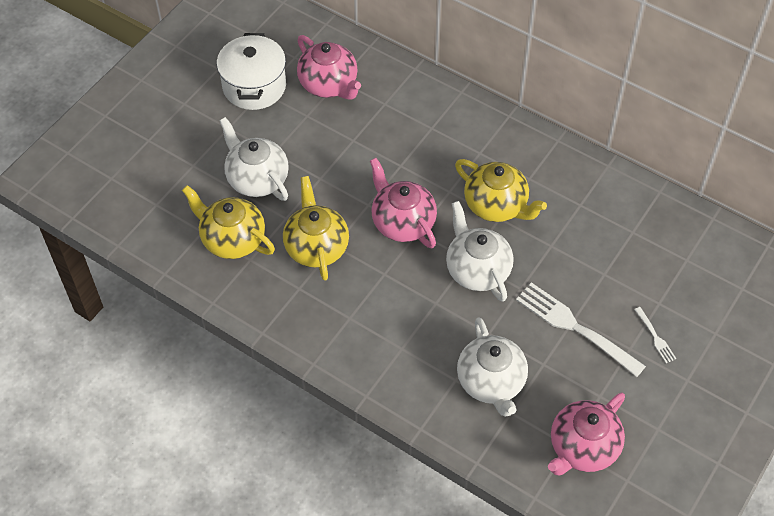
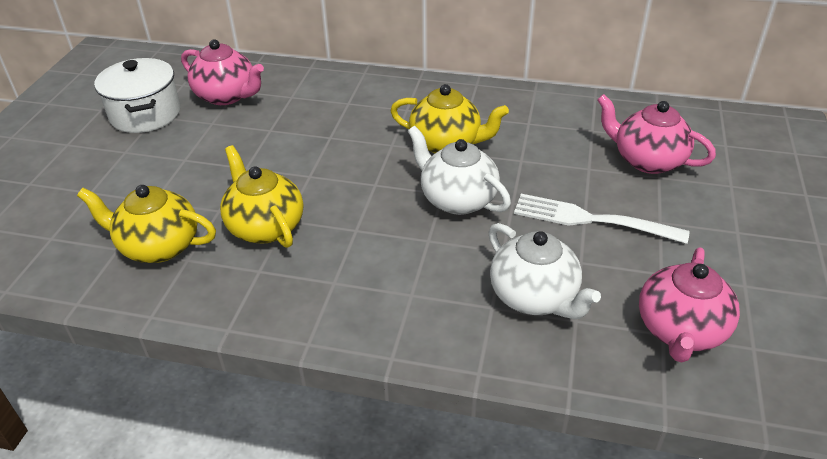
camera: 20 degrees left, 15 degrees down
white teapot [220,117,289,201] -> none
pink teapot [370,158,437,248] -> pink teapot moved to [597,94,716,174]
white fork [634,307,677,363] -> none

